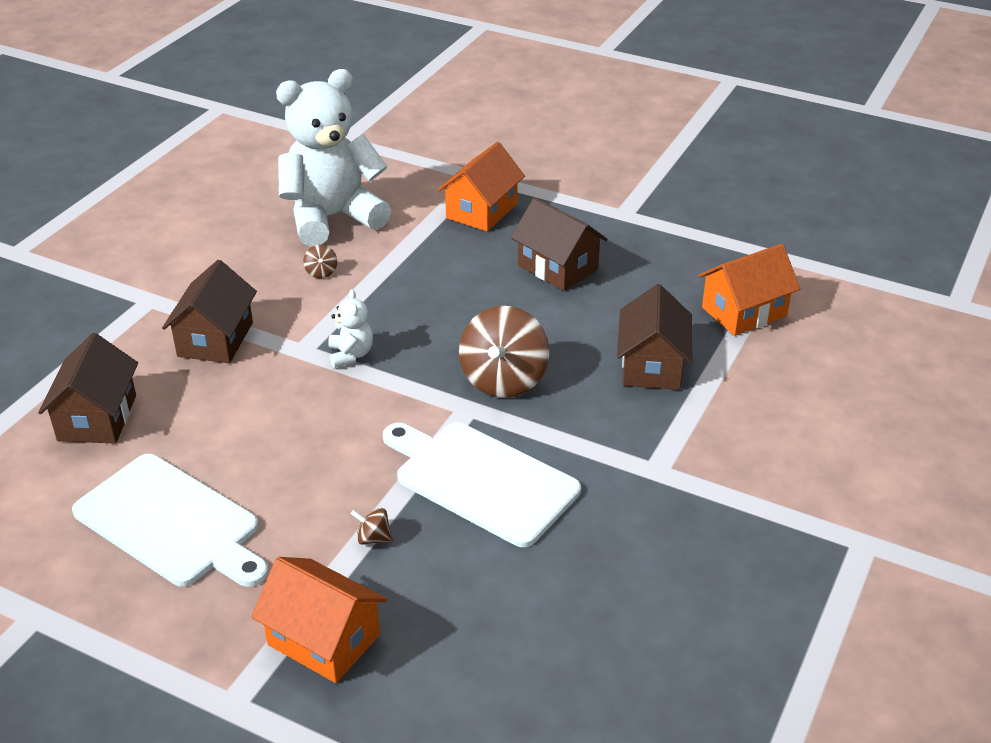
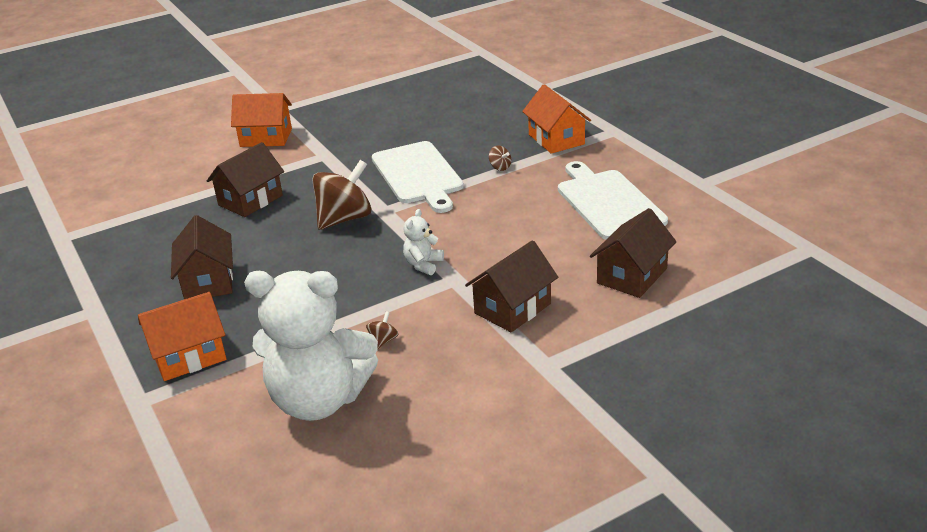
camera: 145 degrees left, 5 degrees down
orange house [698,244,800,336] -> orange house moved to [231,93,292,147]

